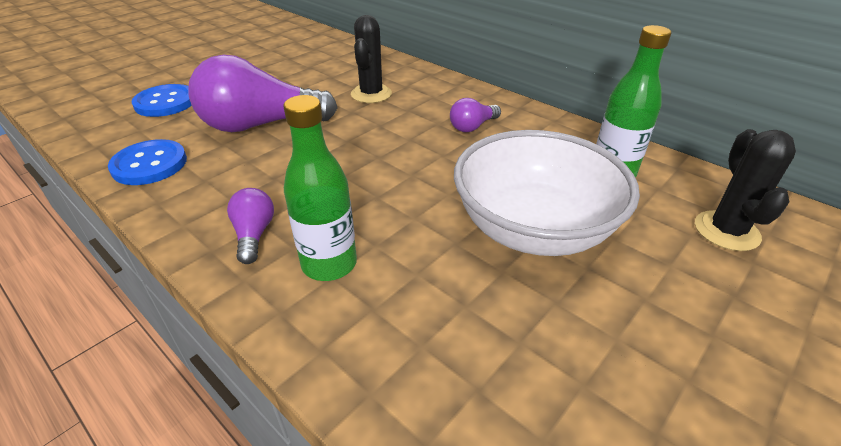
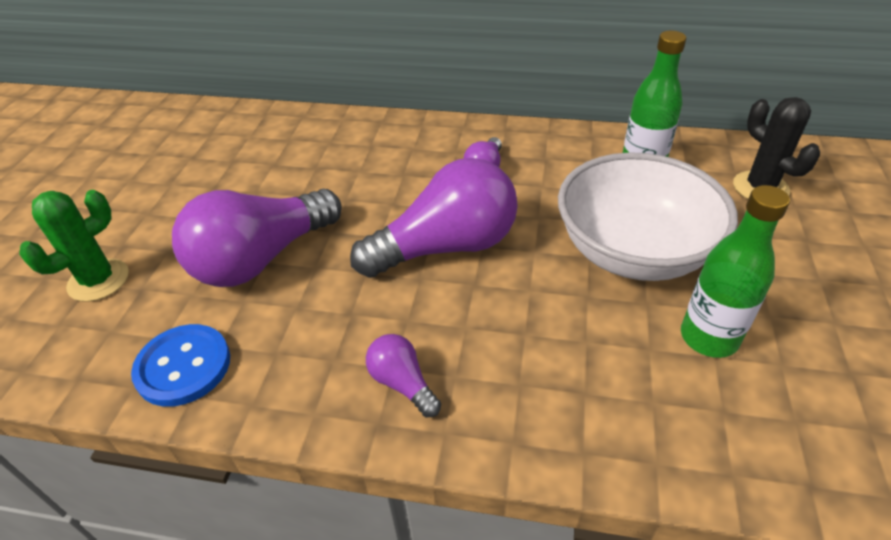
camera: 30 degrees left, 5 degrees up
blue button [132,84,192,117] -> green cactus [19,190,129,302]
green bottle [283,95,357,281] -> green bottle moved to [681,185,790,358]
black cactus [351,15,392,103] -> none
none -> purple light bulb [350,158,518,278]

